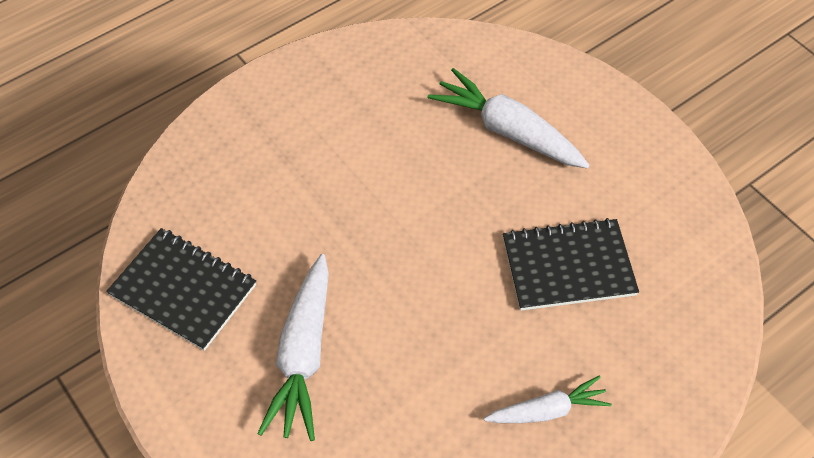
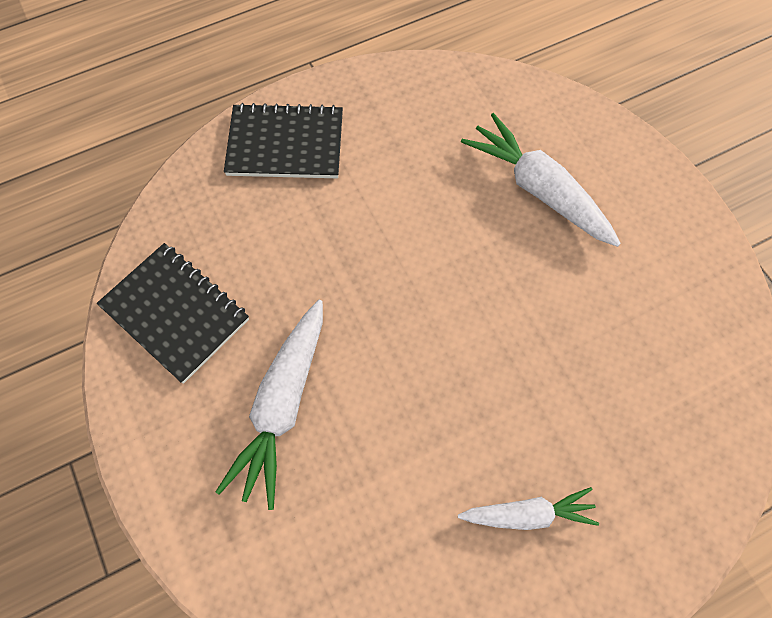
camera: 10 degrees right, 10 degrees up
black notebook [503,218,639,311] -> black notebook moved to [224,103,343,178]

